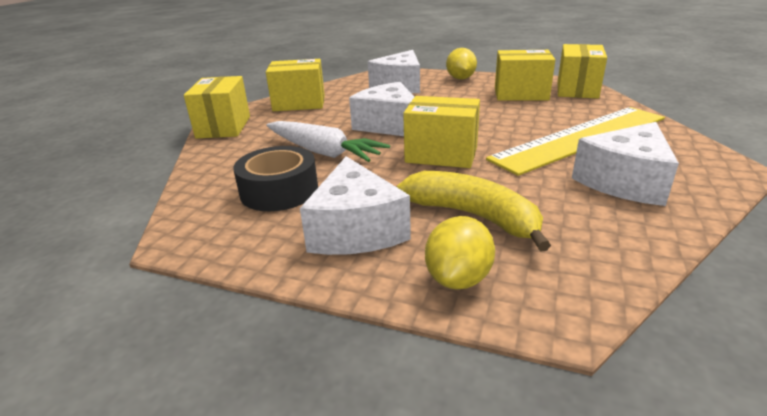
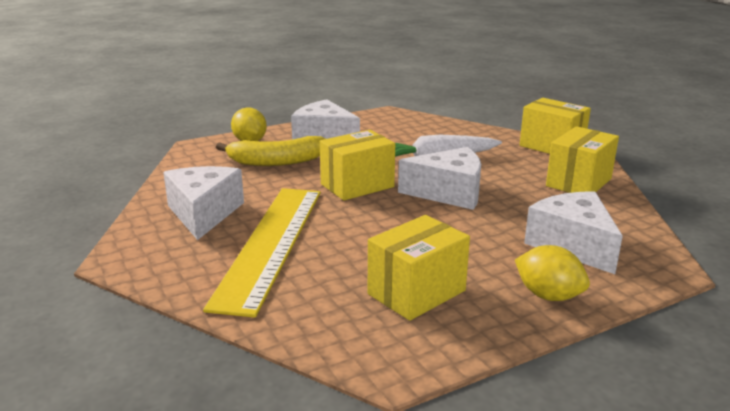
camera: 130 degrees right, 5 degrees down
black tape [233,146,318,211] -> none
yellow box [558,44,607,99] -> none

